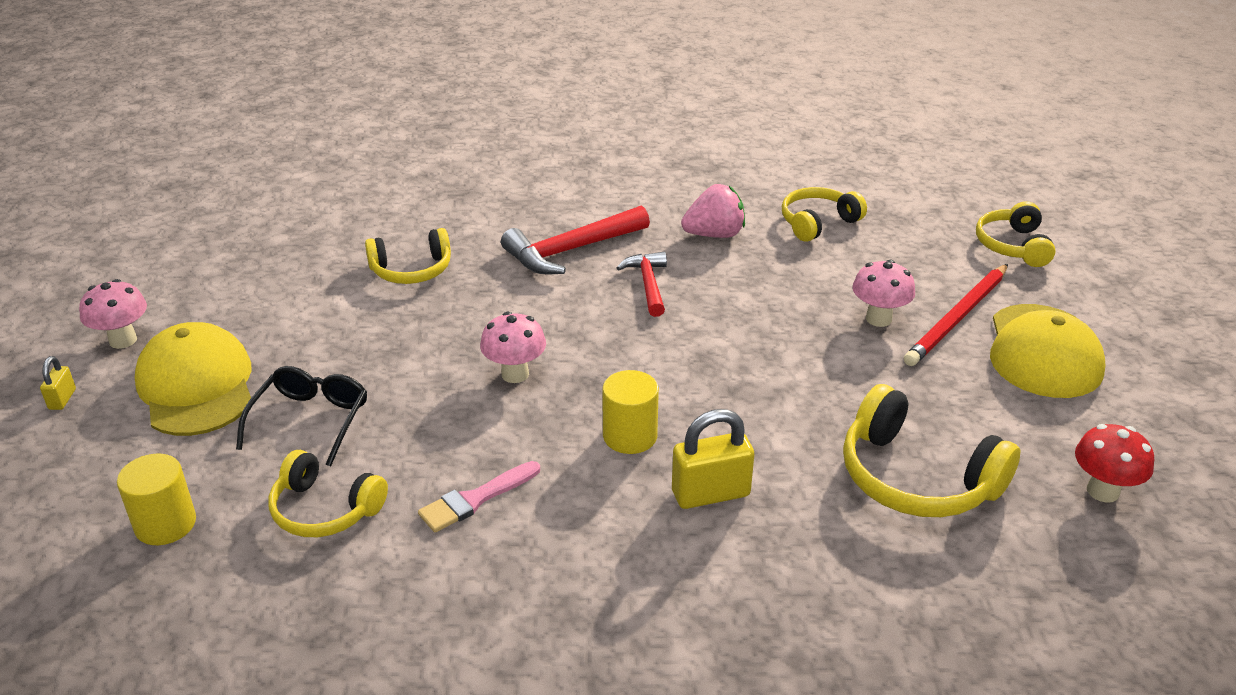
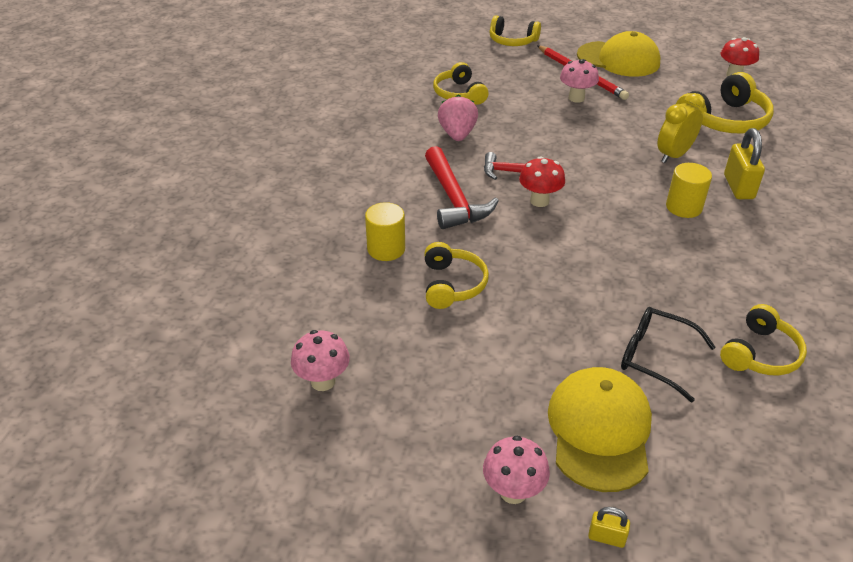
camera: 75 degrees left, 5 degrees up
yellow cylinder [117,454,196,545] -> yellow cylinder moved to [365,202,405,261]
yellow cap [135,322,252,436] -> yellow cap turned 105 degrees clockwise [548,367,652,492]
pink brush [418,461,540,532] -> none
pink mushroom [480,312,546,383] -> pink mushroom moved to [291,330,350,391]
none -> red mushroom [519,156,565,207]
none -> yellow clock [657,93,705,163]

